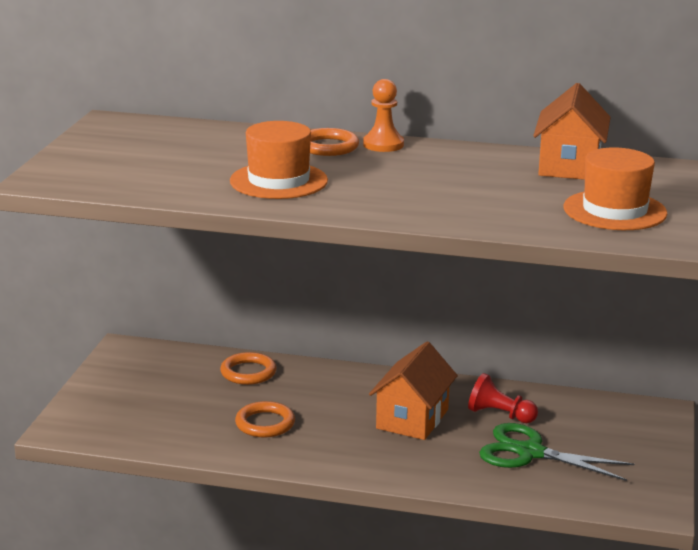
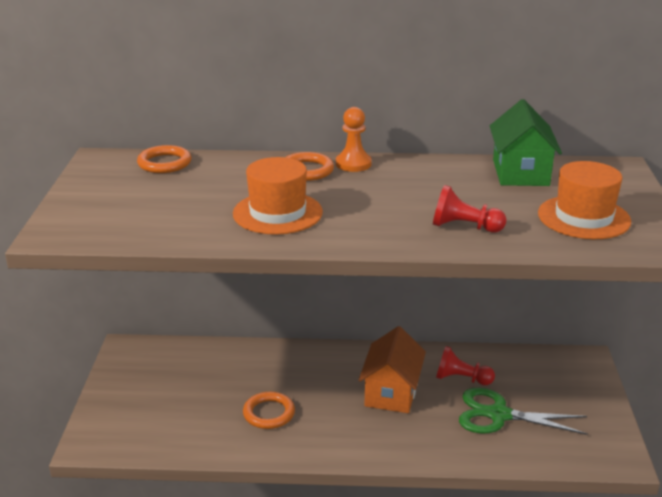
camera: 10 degrees left, 5 degrees up
orange ring [220,352,276,385] -> orange ring moved to [137,145,191,173]
orange house [533,83,611,180] -> green house [490,99,562,186]
none -> red pawn [433,185,506,233]

